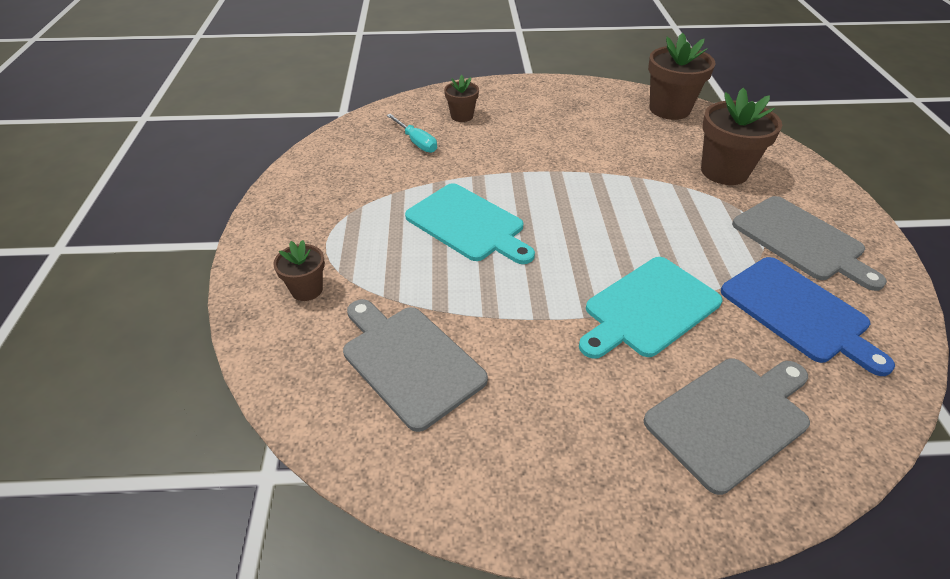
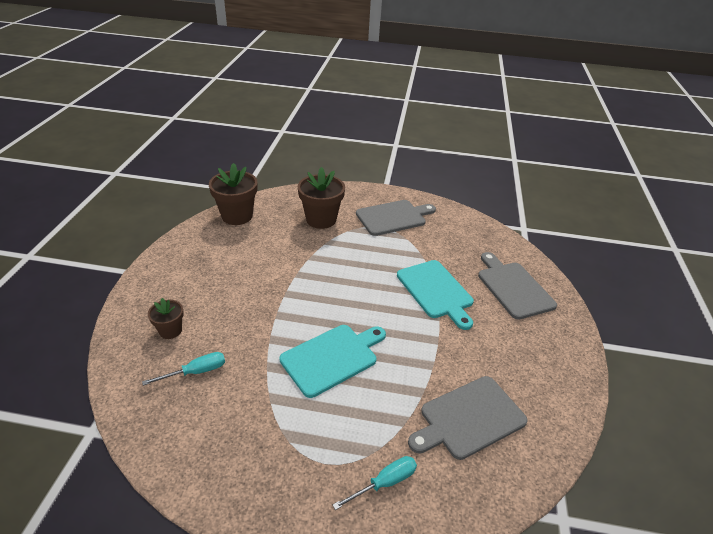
camera: 80 degrees left, 5 degrees down
brown flower pot [273,240,325,301] -> turquoise screwdriver [333,456,417,510]
blue cutting board [721,257,895,376] -> none

